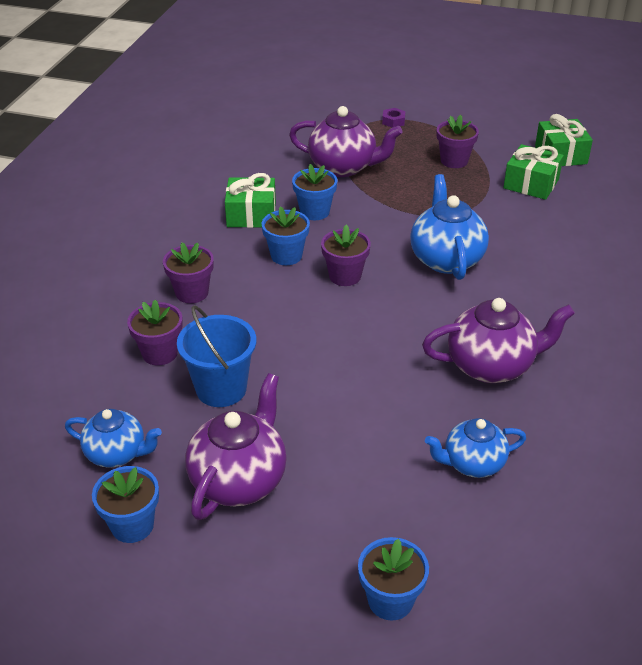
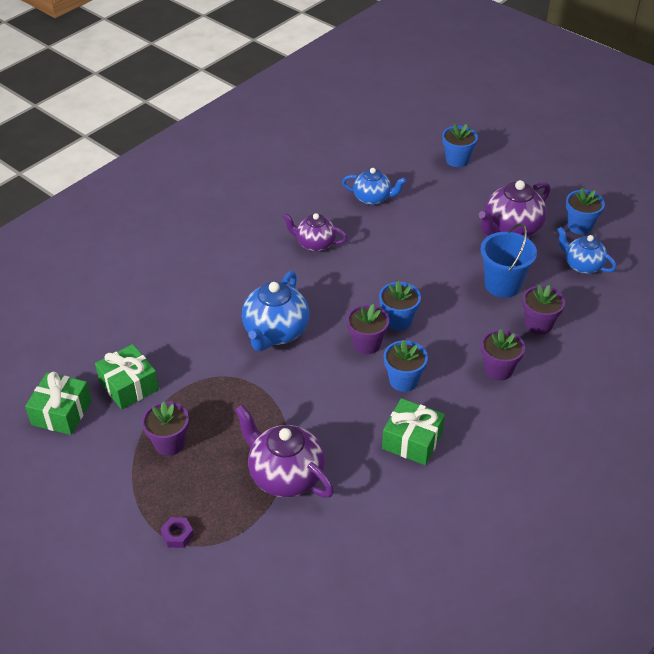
camera: 155 degrees left, 5 degrees up
blue flower pot [292,164,337,220] -> blue flower pot moved to [379,281,421,331]
purple teapot [422,298,575,383] -> purple teapot [282,213,347,252], size x0.64

